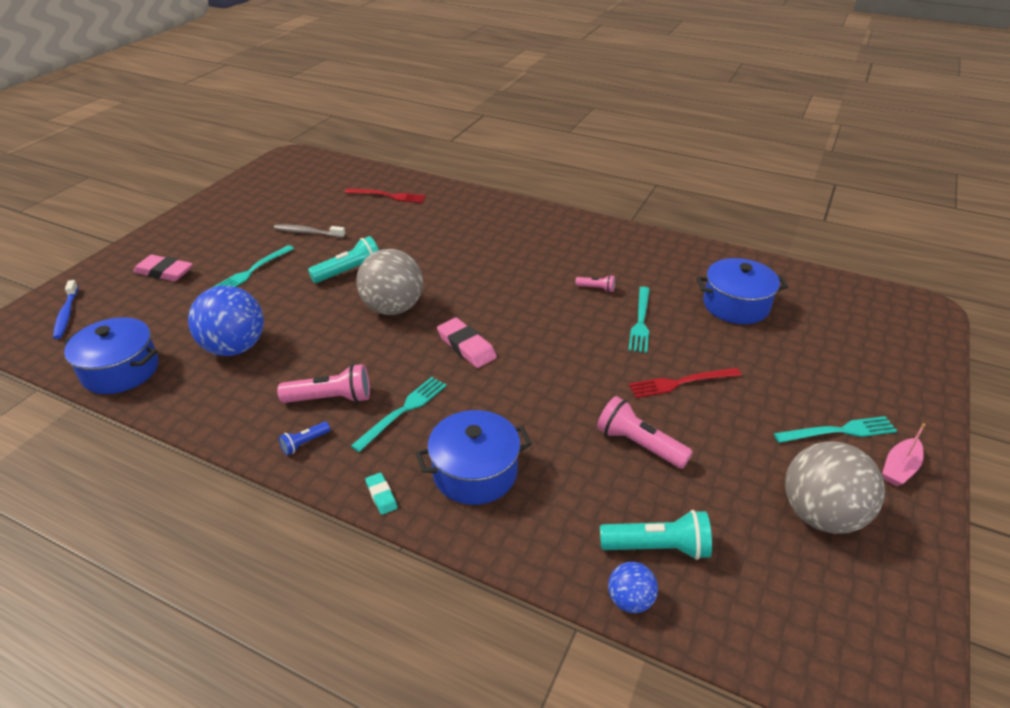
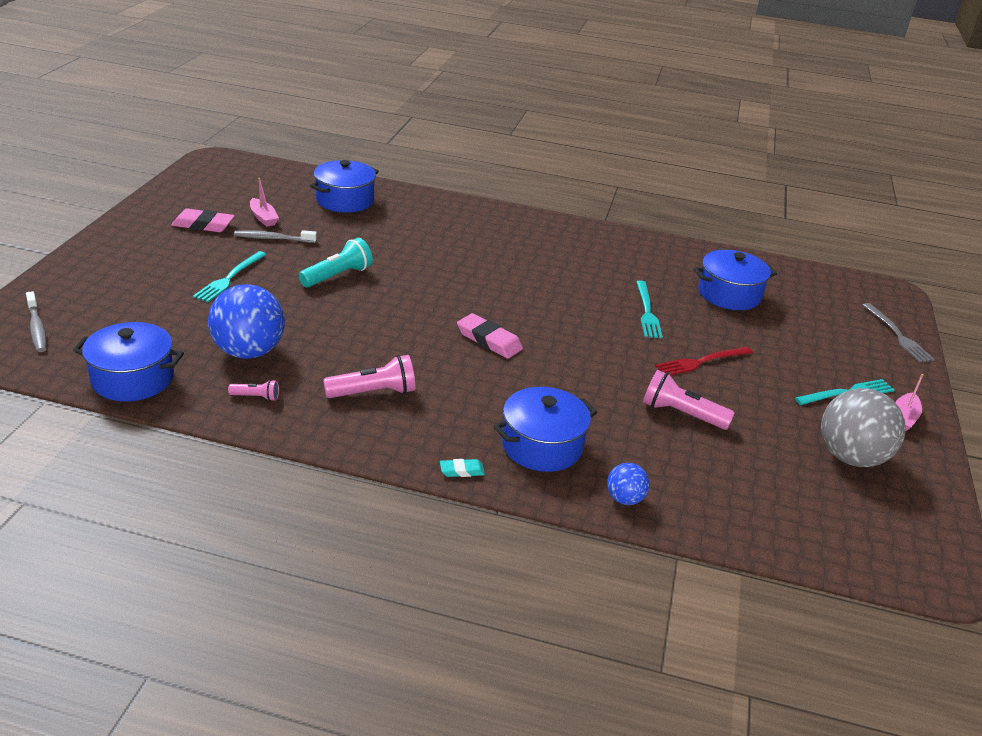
camera: 15 degrees left, 5 degrees down
blue toothbrush [53,280,78,339] -> grey toothbrush [26,291,47,352]
pink eraser [133,255,193,281] -> pink eraser moved to [171,208,235,232]
blue flashlight [279,422,330,455] -> none
red fork [345,188,426,203] -> blue pot [310,160,379,213]
turquoise fork [351,377,446,452] -> none
grey ball [356,249,423,315] -> none
turquoise eraser [365,473,398,515] -> turquoise eraser turned 60 degrees counterclockwise [440,459,485,477]
pink flashlight [575,275,615,292] -> pink flashlight moved to [228,380,279,401]
turquoise flashlight [600,510,712,560] -> none
blue ball [608,562,658,613] -> blue ball moved to [607,463,650,505]
none -> pink boat [250,178,279,227]
none -> grey fork [862,303,935,363]

